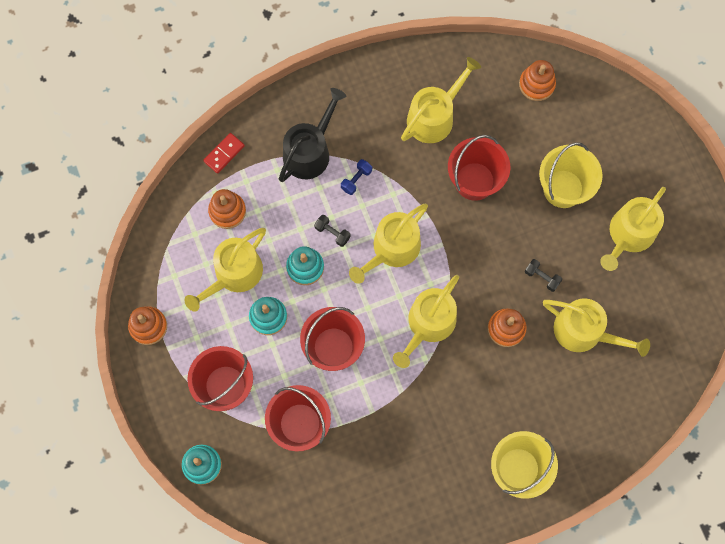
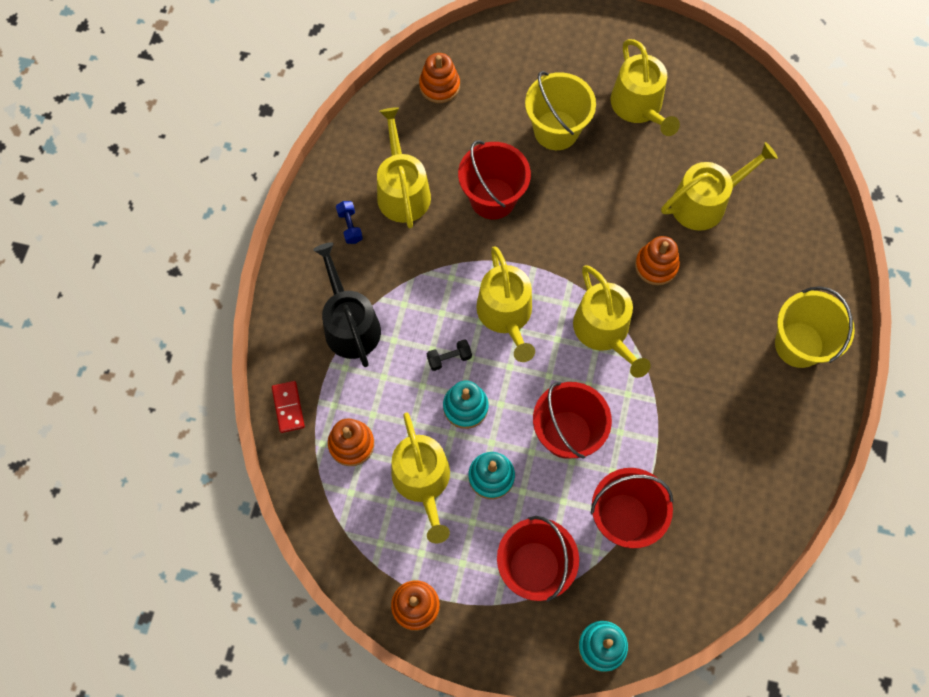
camera: 55 degrees left, 5 degrees down
blue dumbbell [341,159,372,195] -> blue dumbbell moved to [336,201,363,244]
black dumbbell [525,259,562,292] -> none

